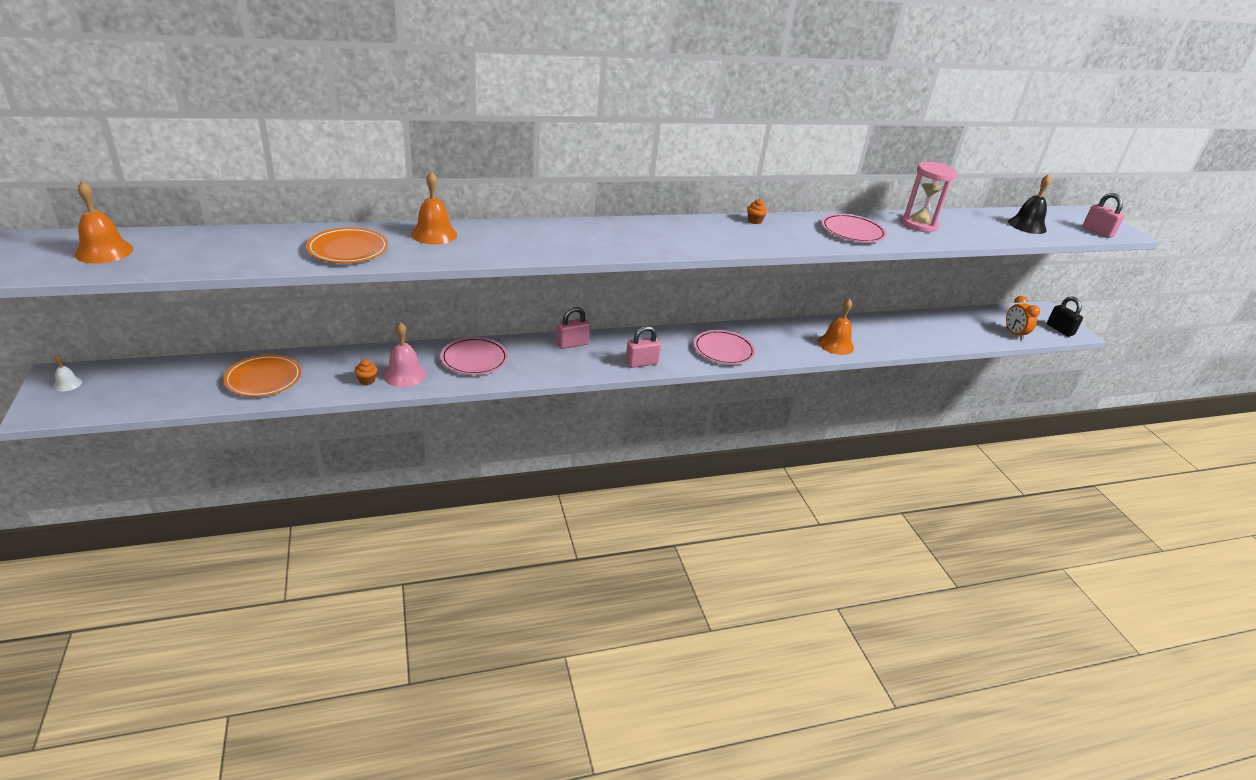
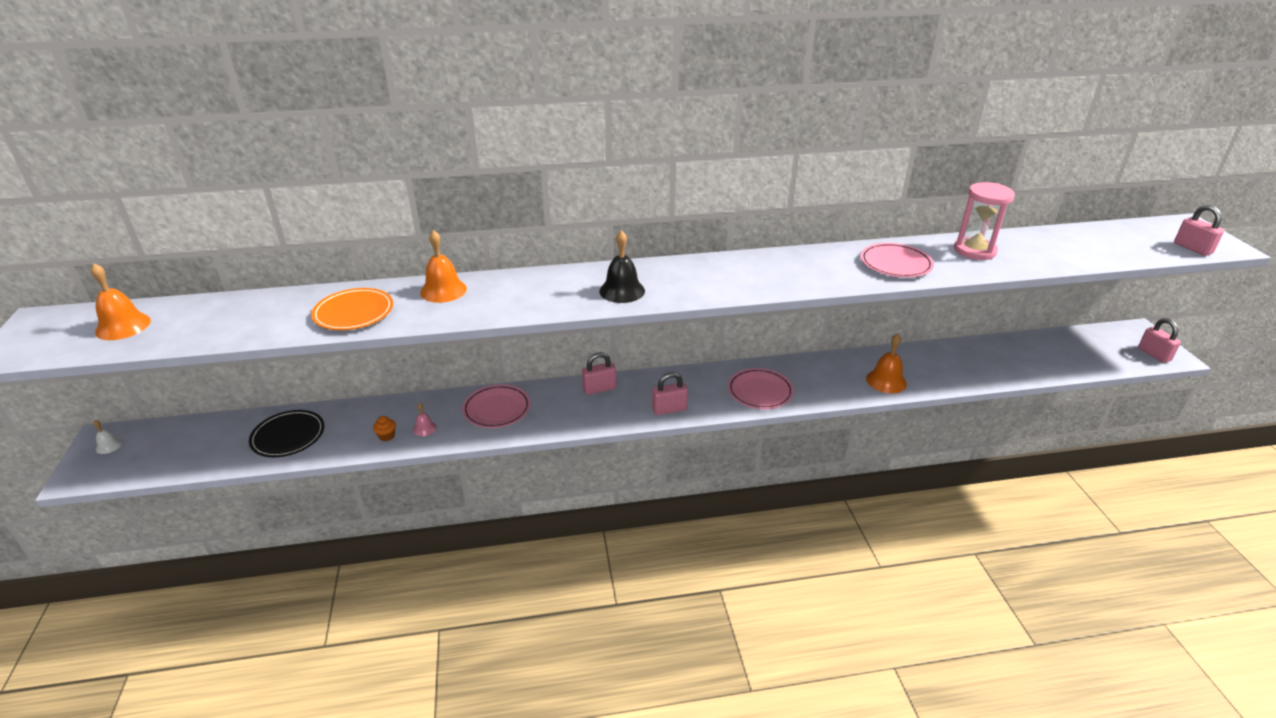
camera: 10 degrees right, 0 degrees up
orange plate [223,355,301,397] -> black plate [249,410,324,457]
pink bell [383,322,427,387] -> pink bell [413,403,436,436], size x0.53
orange cupcake [747,199,767,224] -> none
orange clock [1006,296,1040,340] -> none
black bell [1008,174,1051,234] -> black bell moved to [599,230,645,303]
black padlock [1047,296,1083,337] -> pink padlock [1138,318,1181,363]

